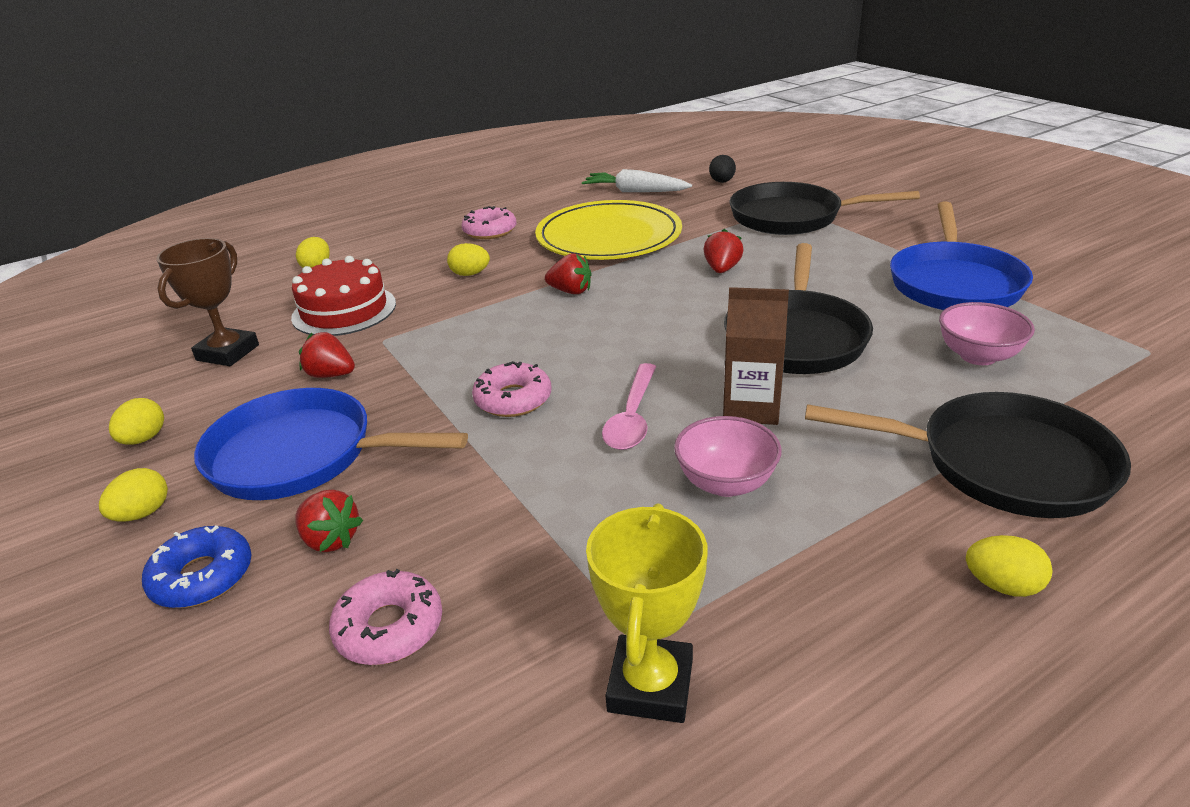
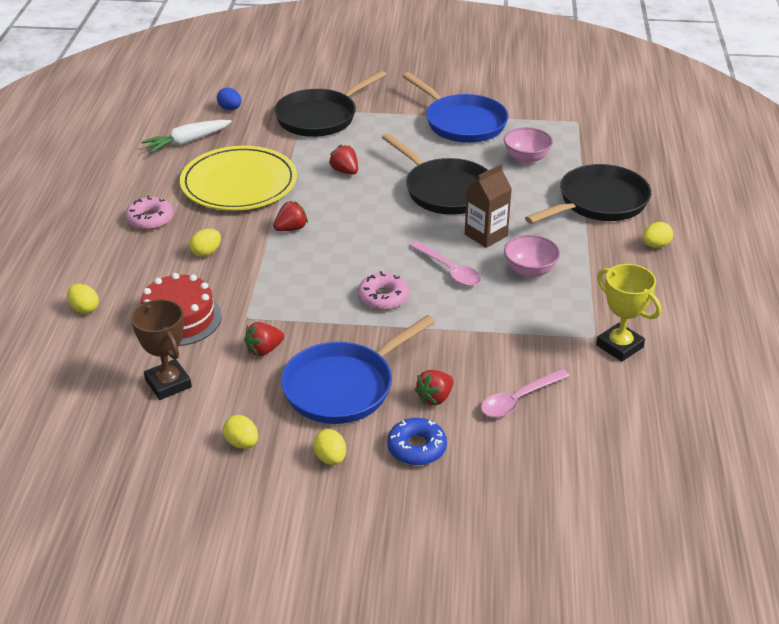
camera: 55 degrees left, 5 degrees up
red strawberry [296,489,363,552] -> red strawberry turned 150 degrees clockwise [414,370,454,405]
pink donut [329,569,442,665] -> pink spoon [481,369,570,417]
black egg [709,155,736,183] -> blue egg [217,88,242,110]

